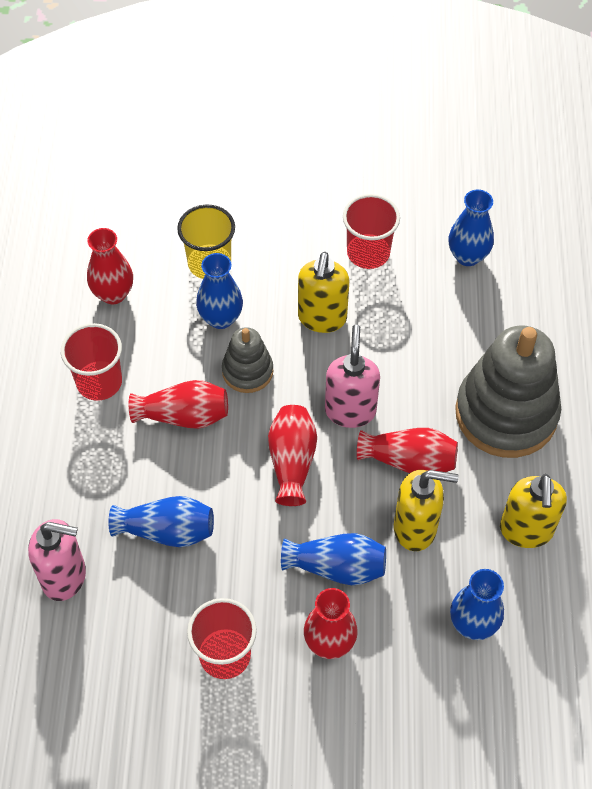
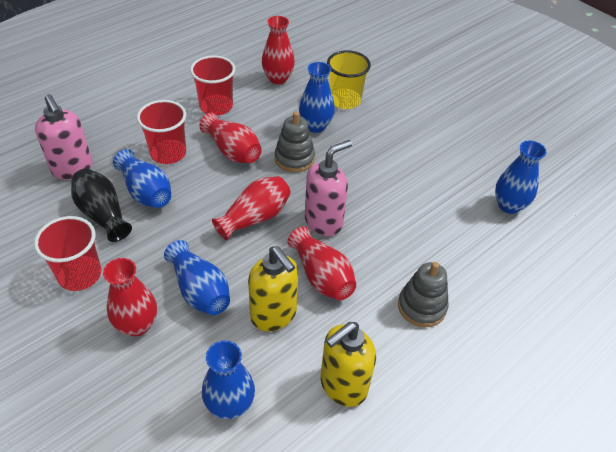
camera: 45 degrees right, 10 degrees down
yellow soap dispenser [298,252,349,333] -> none
red cup [343,194,400,269] -> red cup moved to [137,100,186,164]
grey stacking toy [455,326,561,458] -> grey stacking toy [398,262,449,327], size x0.51
none -> black vase [71,169,132,242]

